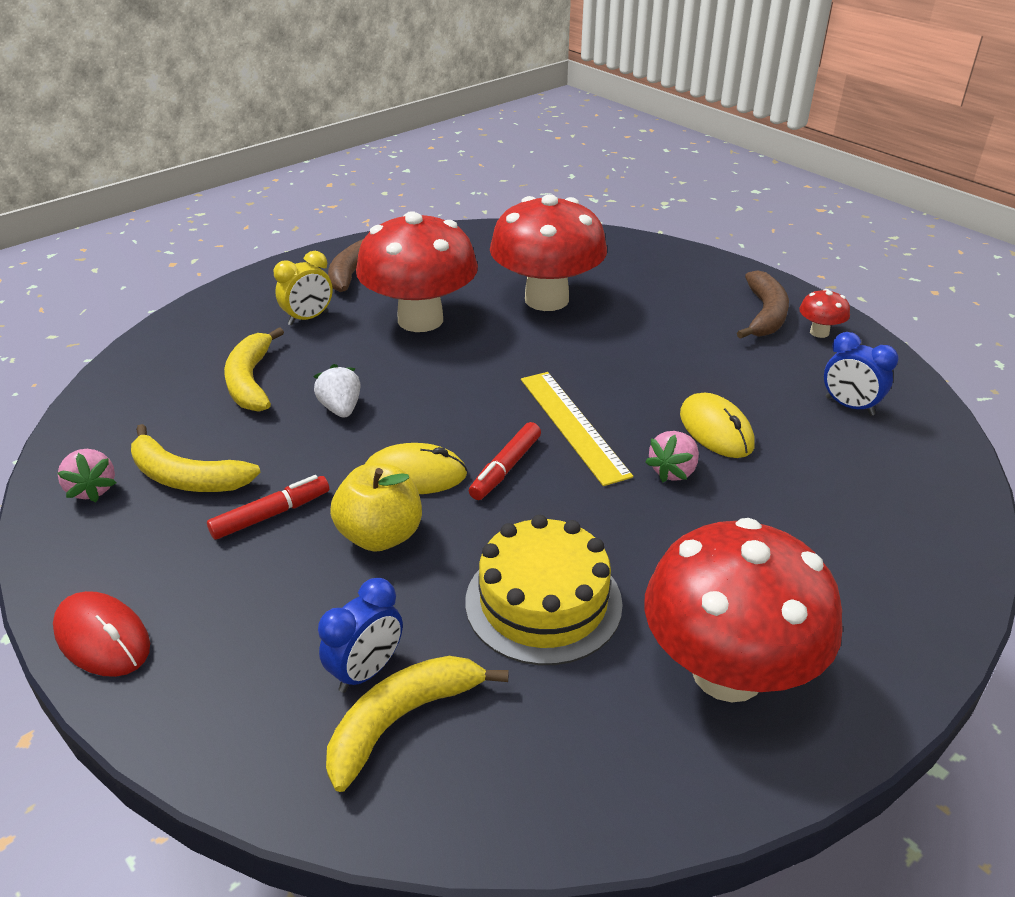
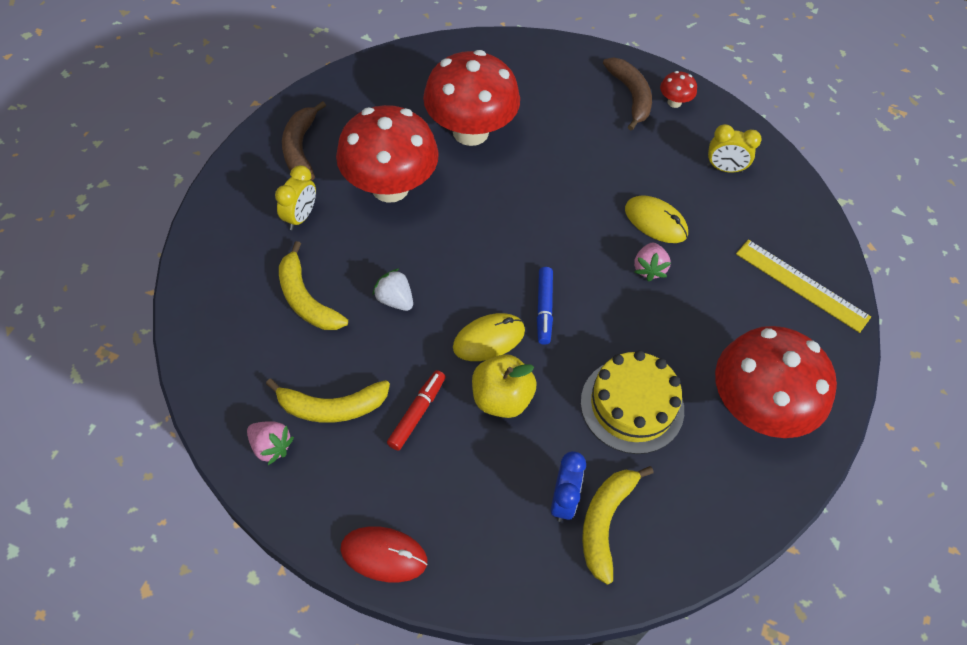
camera: 30 degrees left, 20 degrees up
red marker [469,422,541,500] -> blue marker [537,267,553,345]
yellow ruler [521,372,633,486] -> yellow ruler moved to [736,240,871,333]
blue clock [824,332,899,416] -> yellow clock [707,124,762,173]

